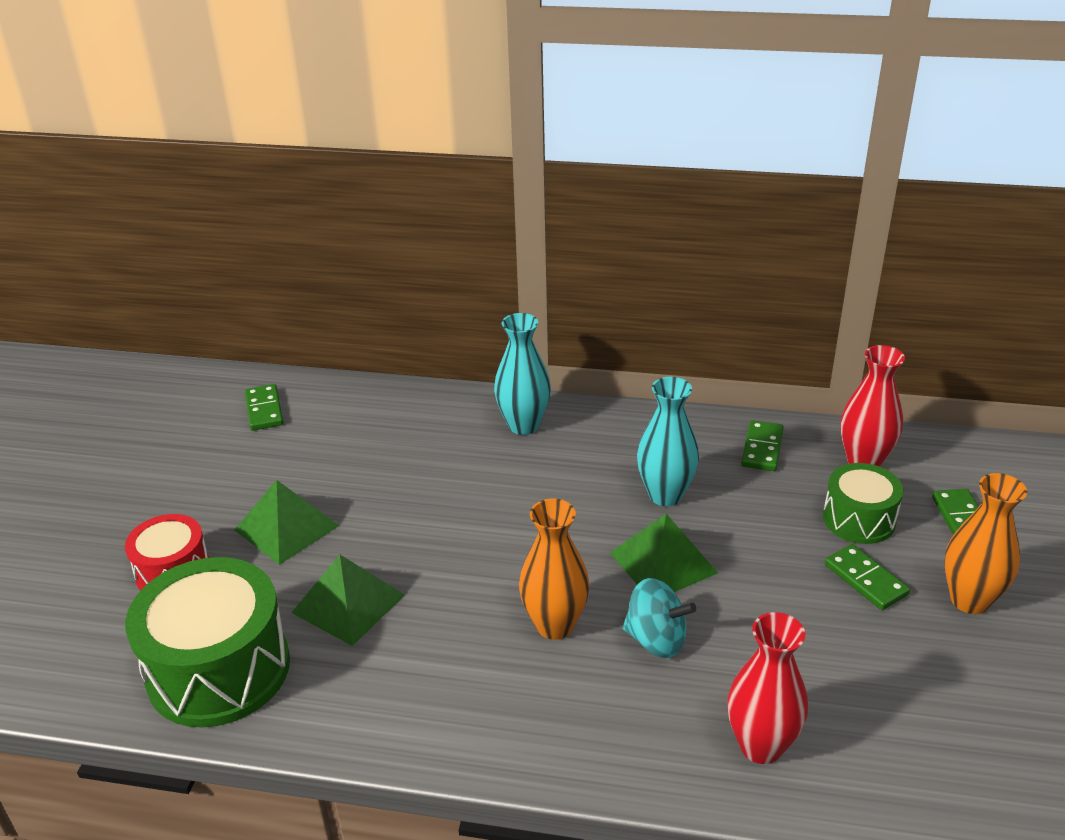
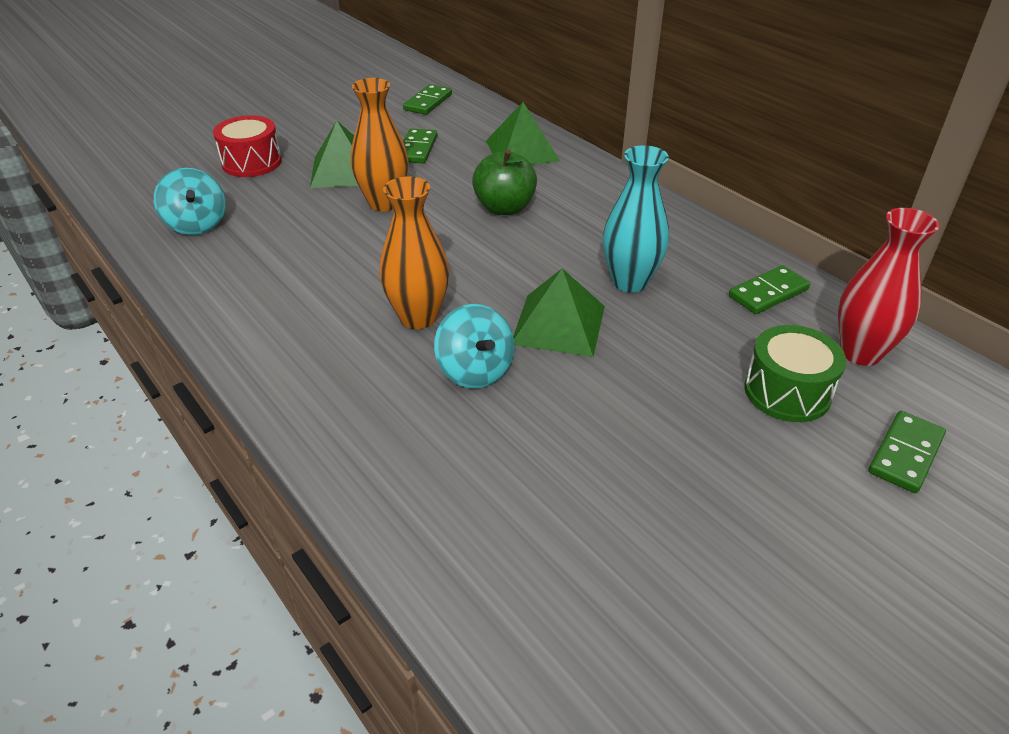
camera: 40 degrees right, 5 degrees up
green drum [125,557,290,727] -> turquoise spinning top [154,168,226,235]
green pyramid [291,555,405,646] -> green pyramid moved to [486,102,560,165]
turquoise vase [494,313,551,435] -> none
red vase [727,612,808,764] -> none
green domino [825,544,910,610] -> green domino moved to [403,128,437,163]
orange vase [944,473,1027,614] -> orange vase moved to [351,78,409,211]
none -> green apple [472,149,537,215]

